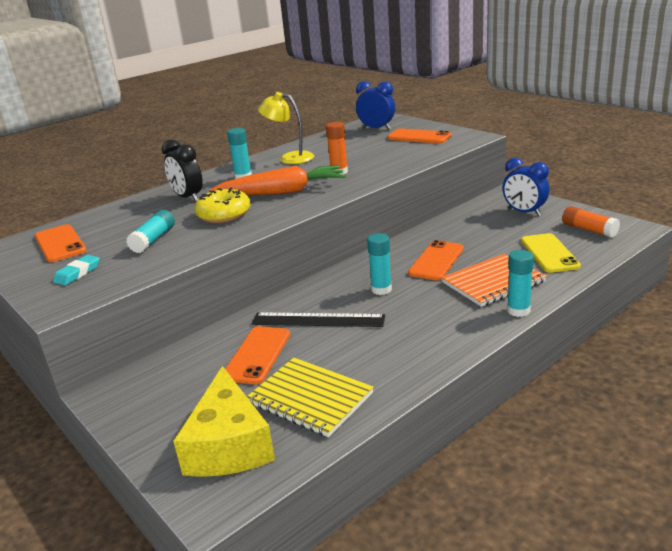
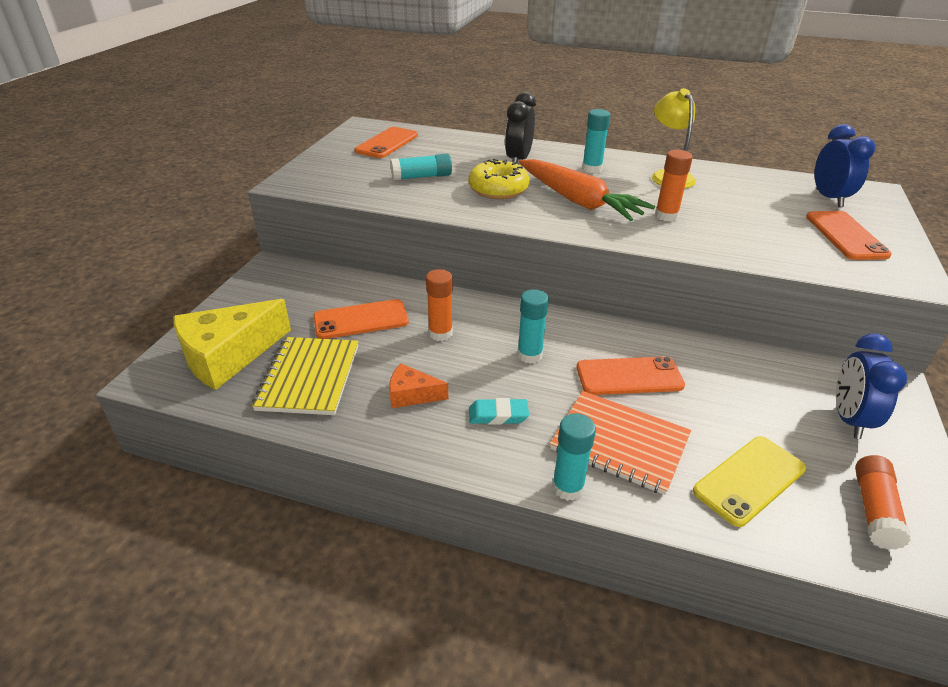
camera: 55 degrees right, 10 degrees up
turquoise eraser [53,255,100,285] -> turquoise eraser moved to [469,398,529,425]
black ruler [252,312,385,327] -> orange glue stick [426,269,453,341]
none -> orange cheese [389,364,448,408]

